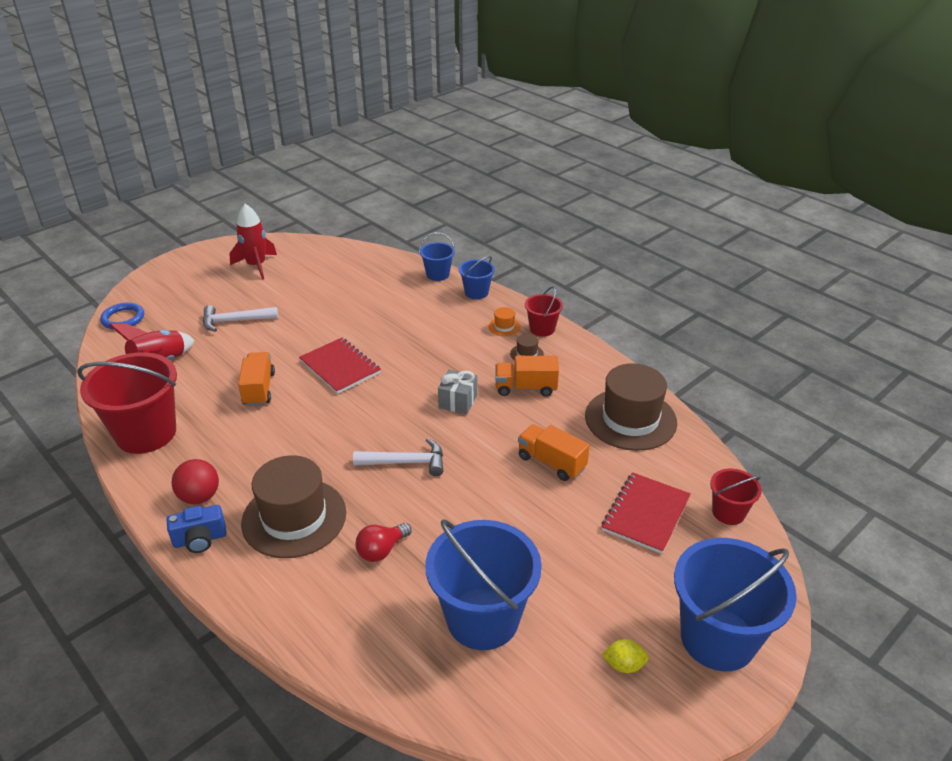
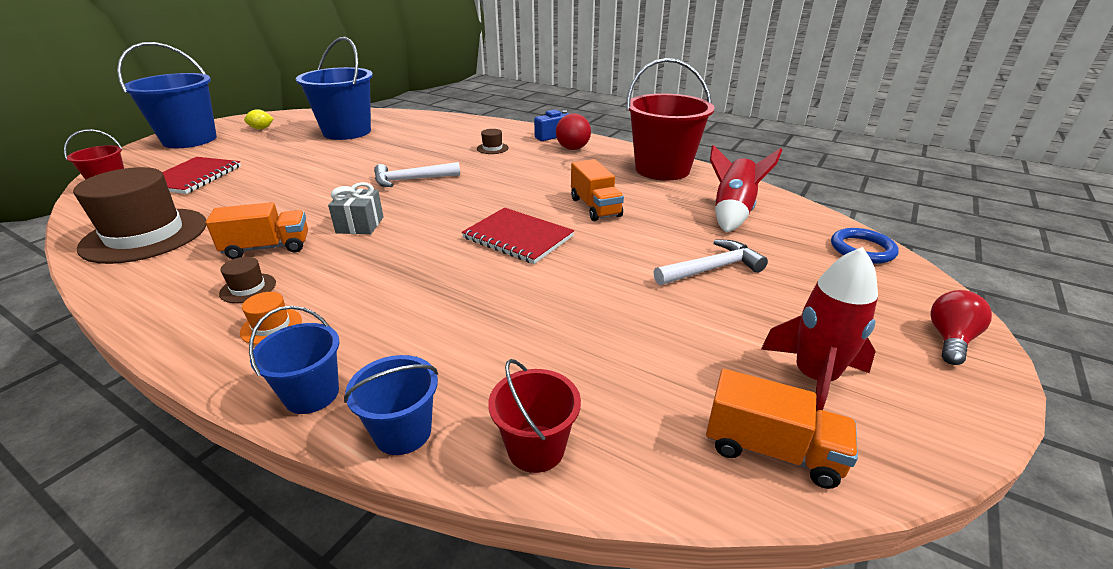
camera: 165 degrees right, 5 degrees down
brown hat [241,455,346,558] -> brown hat [477,129,509,154], size x0.40
red light bulb [355,523,412,562] -> red light bulb moved to [930,290,992,365]
orange truck [518,424,590,481] -> orange truck moved to [706,369,858,489]
red bucket [525,286,563,337] -> red bucket moved to [488,359,581,473]

